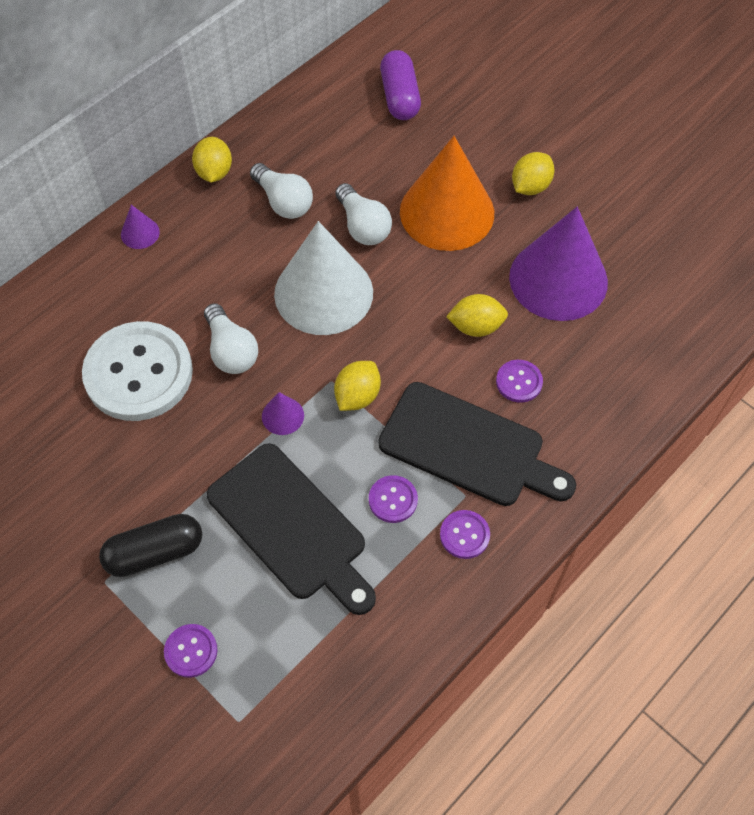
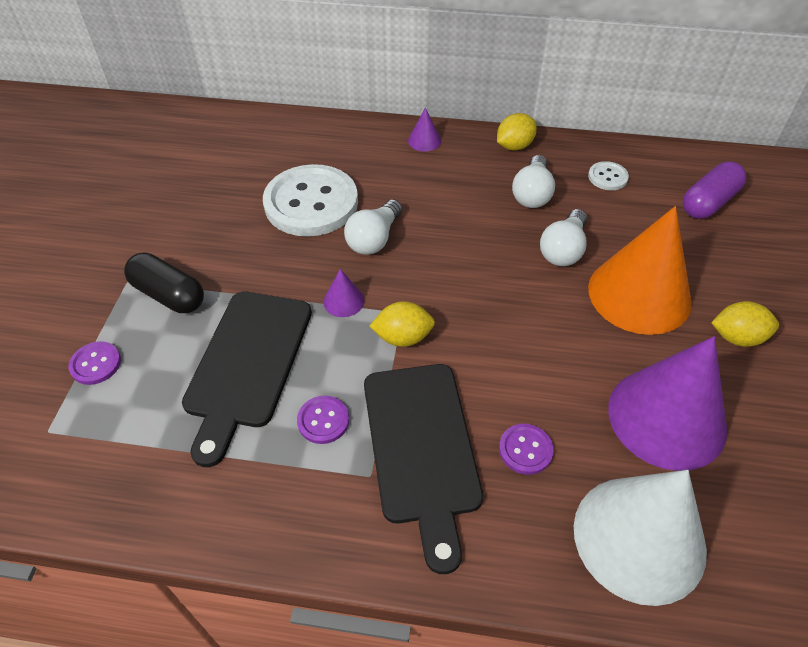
camera: 55 degrees right, 10 degrees down
white cone [274,221,373,335] -> white cone moved to [574,470,707,606]
purple button [440,510,490,559] -> none
yellow lemon [446,294,508,337] -> none
none -> white button [588,161,629,190]

